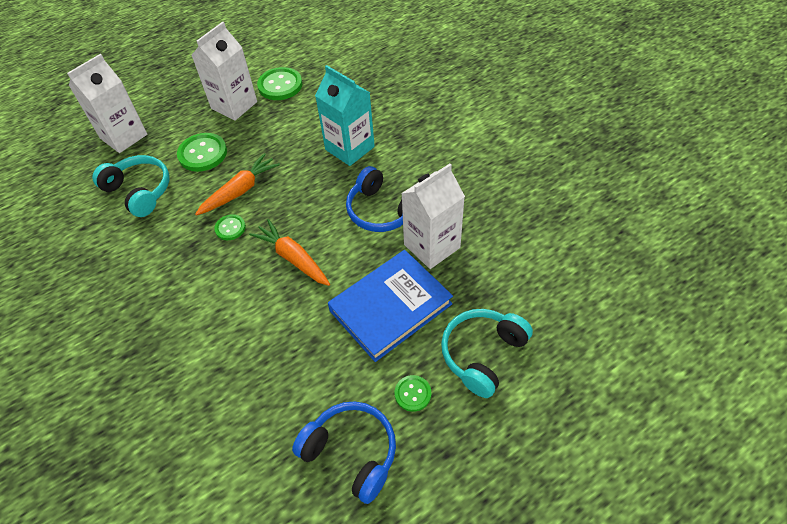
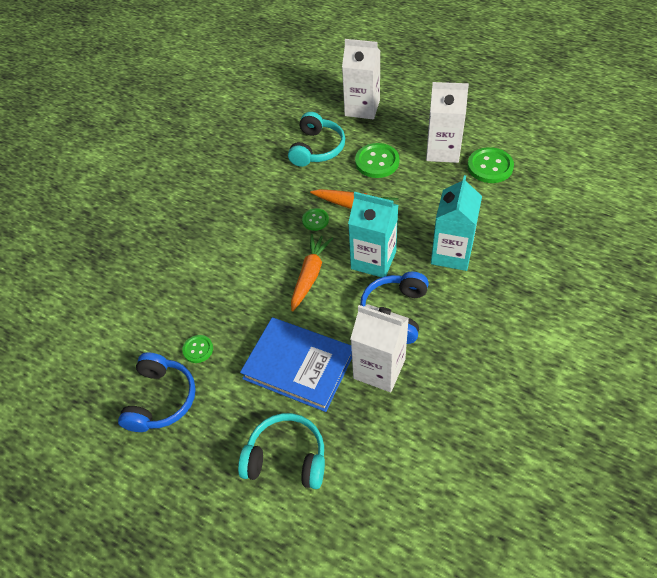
camera: 65 degrees right, 0 degrees up
green button [395,375,431,412] -> green button moved to [182,335,213,363]
none -> turquoise carton [348,192,398,277]

